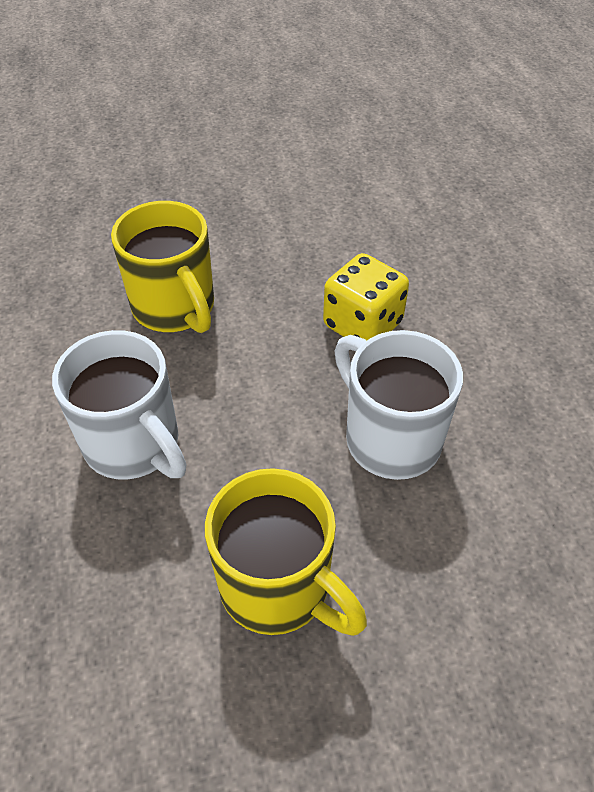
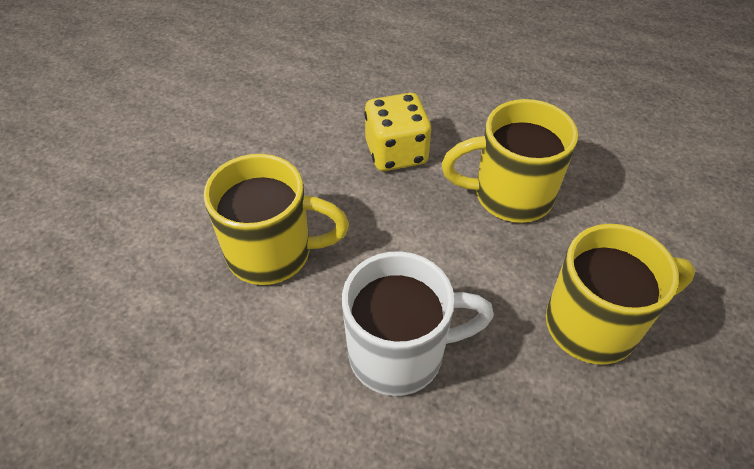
camera: 55 degrees left, 0 degrees up
white mug [334,330,463,480] -> yellow mug [441,99,578,223]

